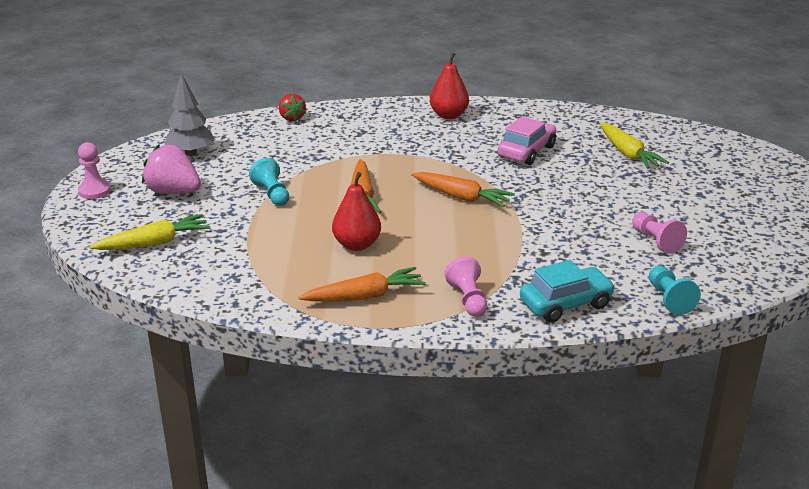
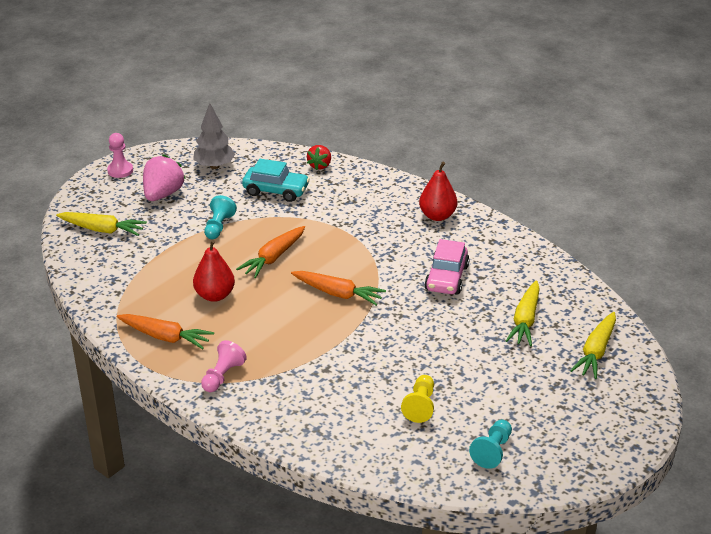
camera: 40 degrees right, 5 degrees up
pink strawberry [142,144,201,194] -> pink strawberry turned 45 degrees clockwise [143,154,185,201]
orange carrot [411,172,515,207] -> orange carrot turned 45 degrees counterclockwise [291,271,386,306]
pink car [498,116,556,165] -> pink car turned 120 degrees clockwise [424,239,470,295]
turquoise car [520,260,615,323] -> turquoise car moved to [242,159,310,202]
pink pawn [632,212,687,254] -> yellow pawn [401,375,434,423]
turquoise pawn [649,266,701,315] -> turquoise pawn moved to [469,420,512,469]
none -> yellow carrot [570,312,616,379]

